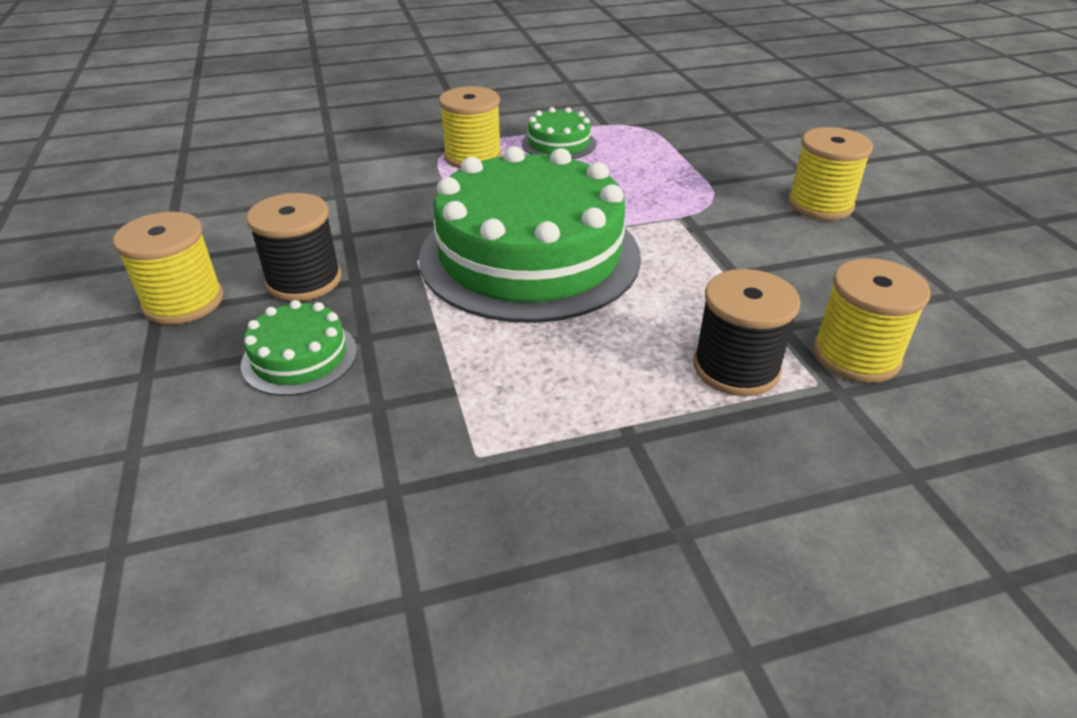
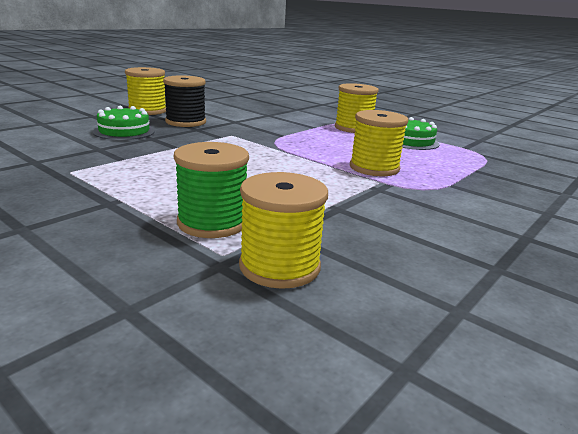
camera: 55 degrees right, 15 degrees down
green cake [419,146,641,323] -> none
black spool [693,269,801,396] -> green spool [174,142,249,238]
yellow spool [788,127,873,220] -> yellow spool moved to [350,110,408,176]

